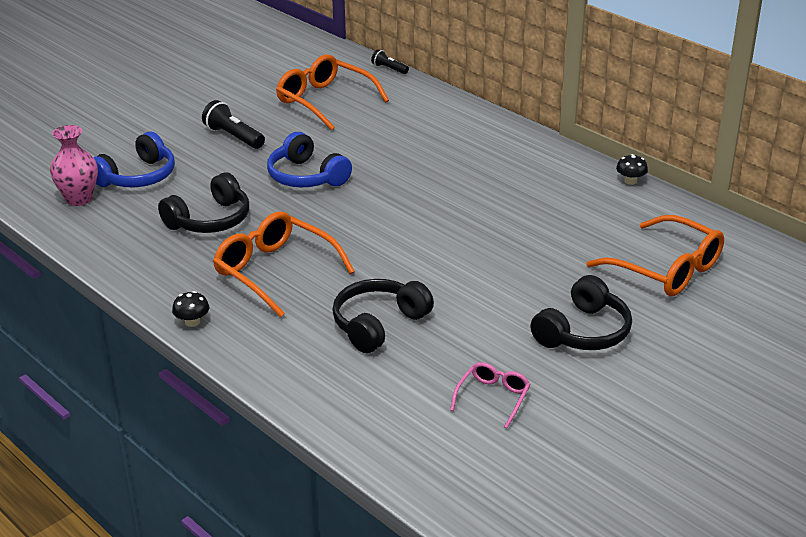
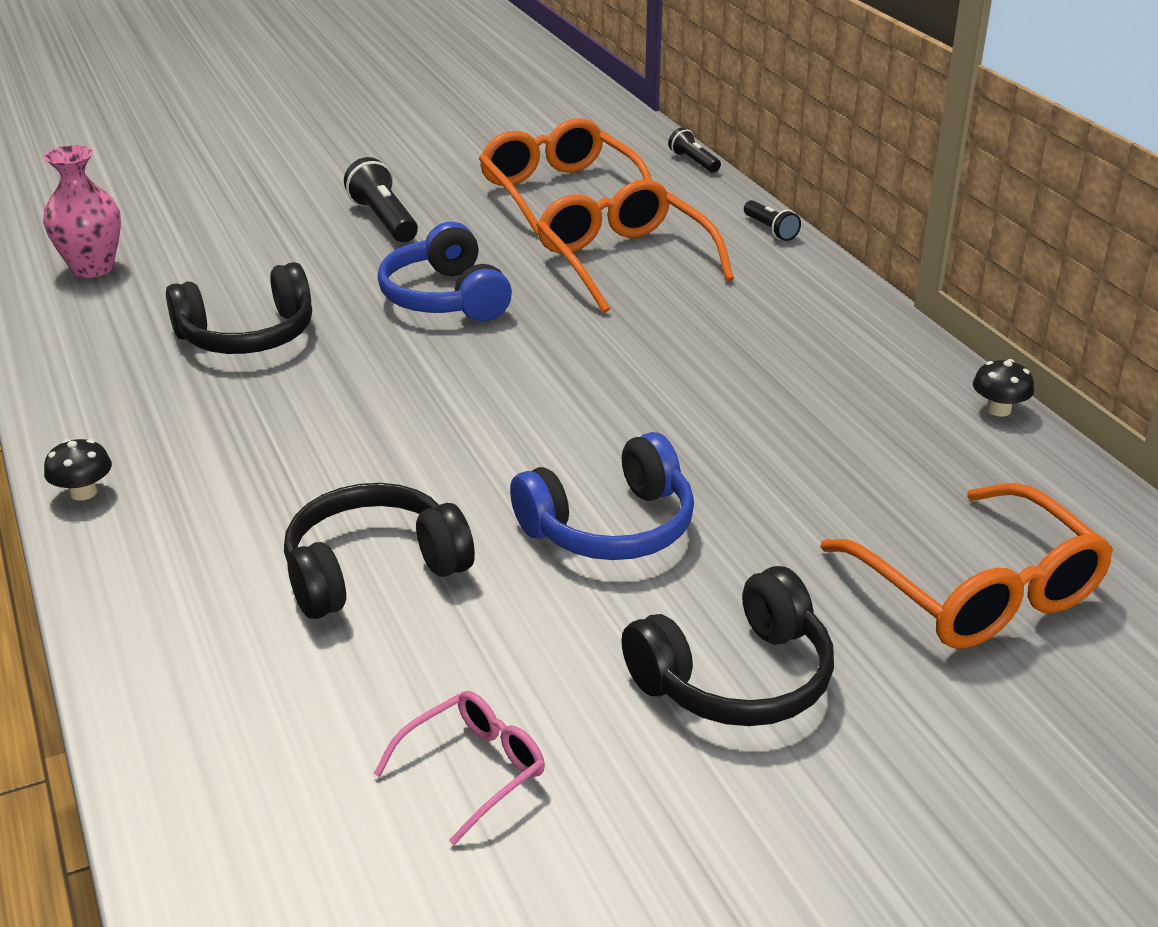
camera: 20 degrees right, 0 degrees up
blue headphones [94,132,175,187] -> blue headphones moved to [510,432,694,560]
orange glasses [213,212,355,317] -> orange glasses moved to [536,179,734,313]
none -> black flashlight [744,200,801,241]

